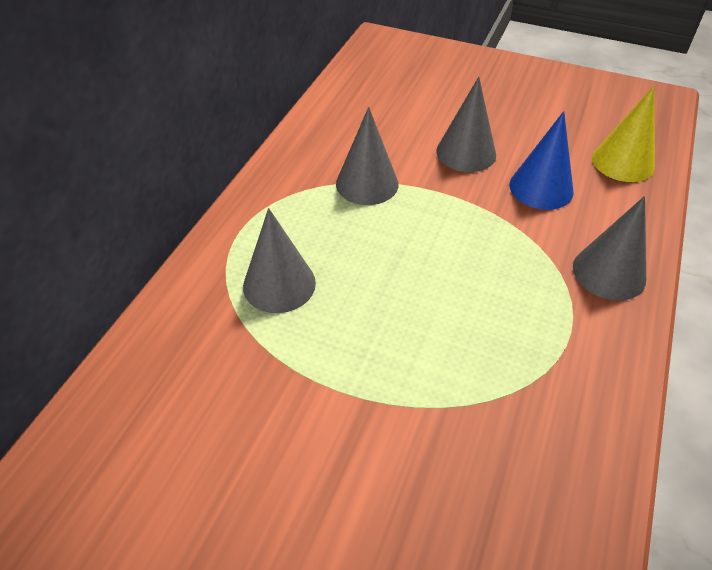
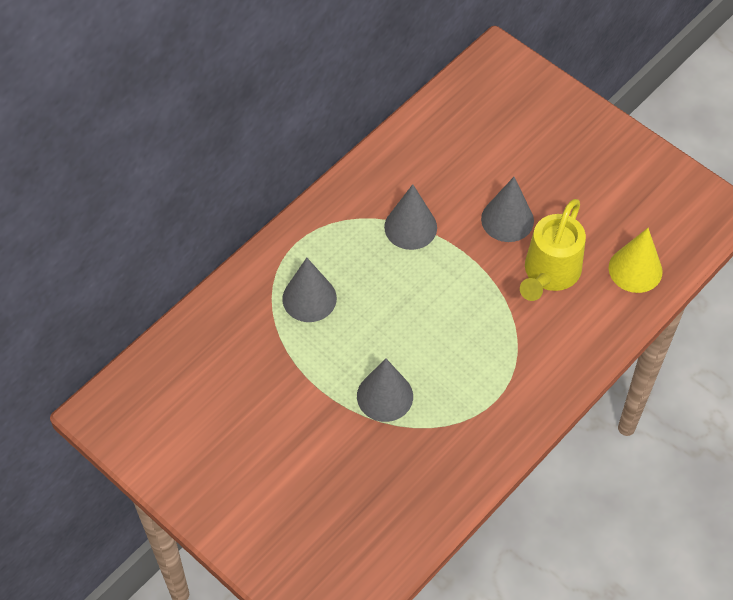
camera: 20 degrees right, 10 degrees up
blue cone [509,111,574,210] -> yellow watering can [520,199,586,301]
grey cone [573,196,646,301] -> grey cone moved to [357,358,413,422]

